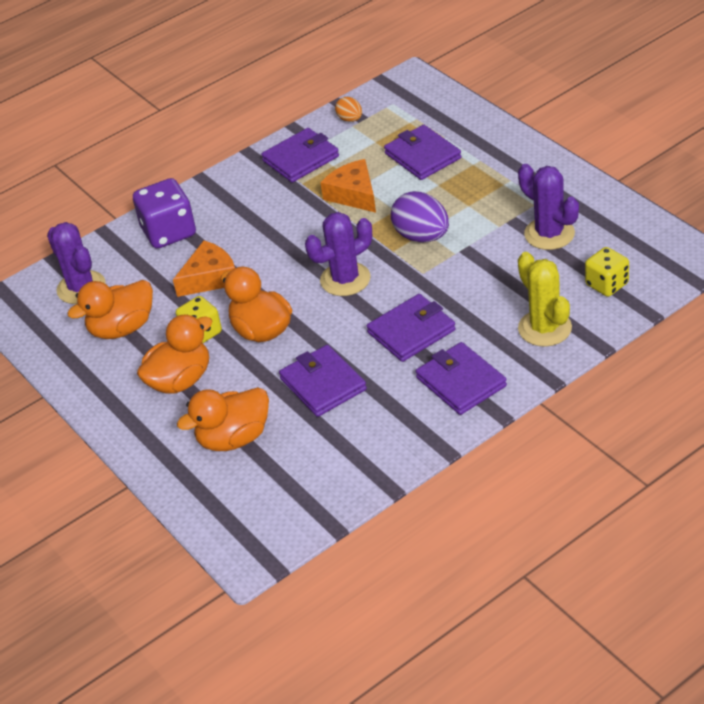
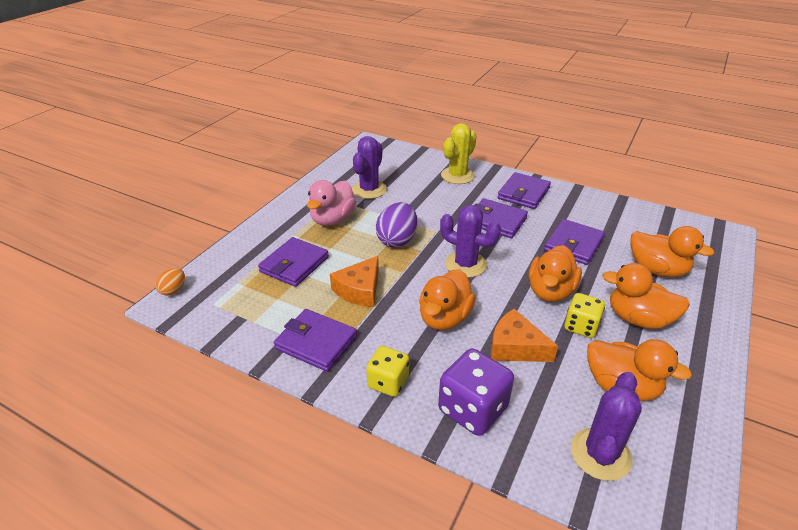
camera: 120 degrees left, 5 degrees down
orange egg [335,97,362,122] -> orange egg moved to [155,268,185,296]
yellow dice [585,247,629,297] -> yellow dice moved to [366,346,409,397]
none -> pink duck [307,180,356,226]
none -> orange duck [419,269,476,330]

